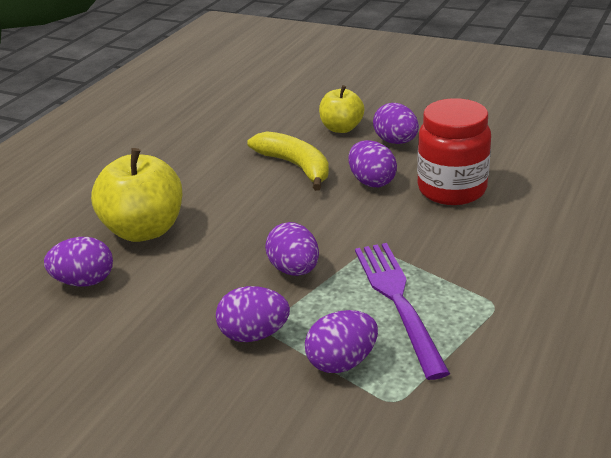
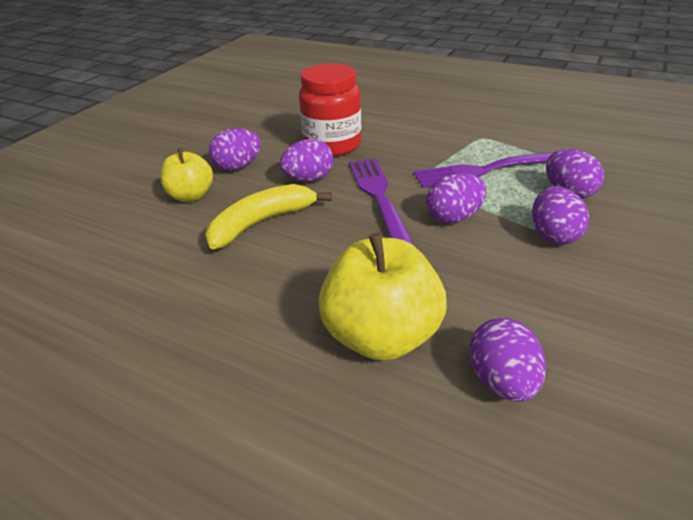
camera: 90 degrees left, 5 degrees up
none -> purple fork [349,158,414,245]

